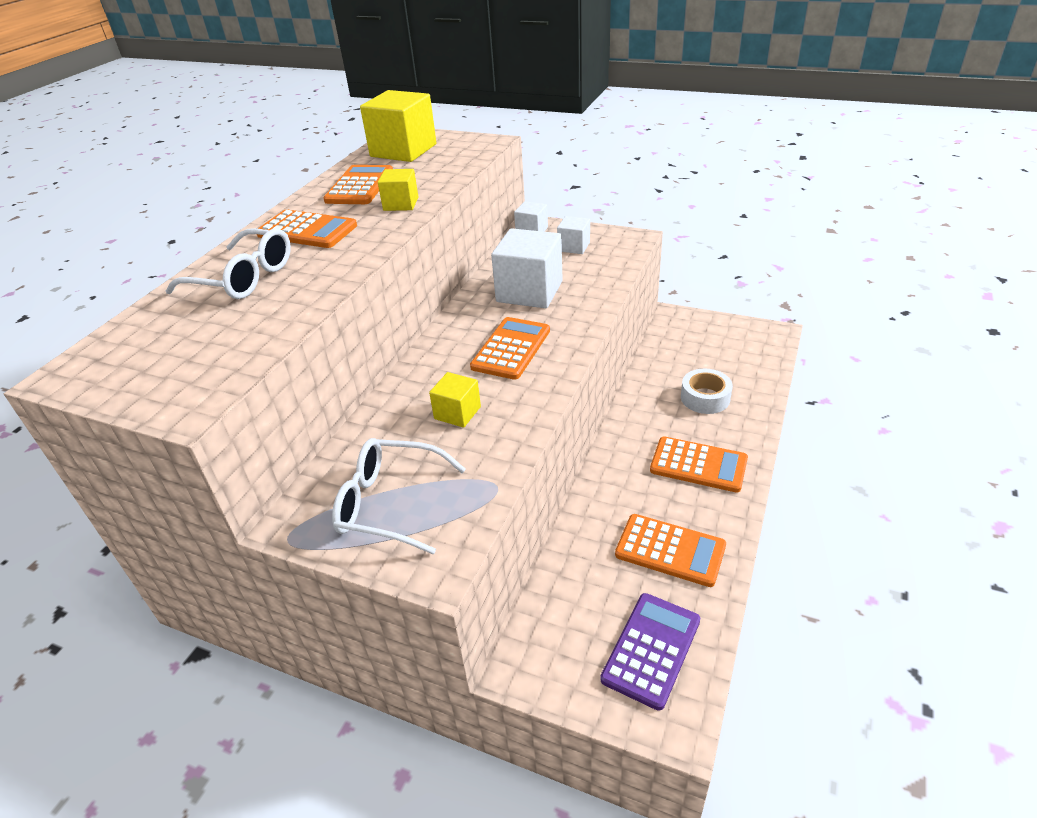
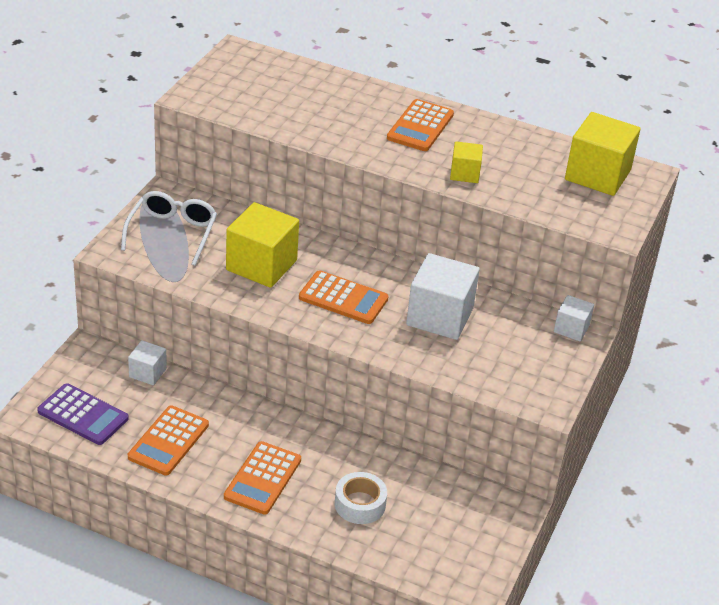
camera: 85 degrees right, 0 degrees up
white glasses [166,228,291,299] -> none
orange calculator [323,165,393,204] -> none
yellow cube [429,372,481,428] -> yellow cube [226,202,299,288], size x1.89
white cube [557,216,590,254] -> white cube moved to [128,340,167,385]

